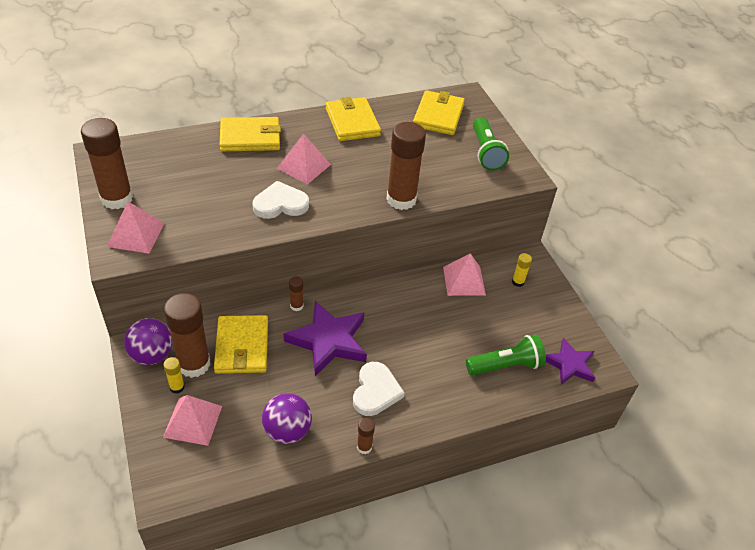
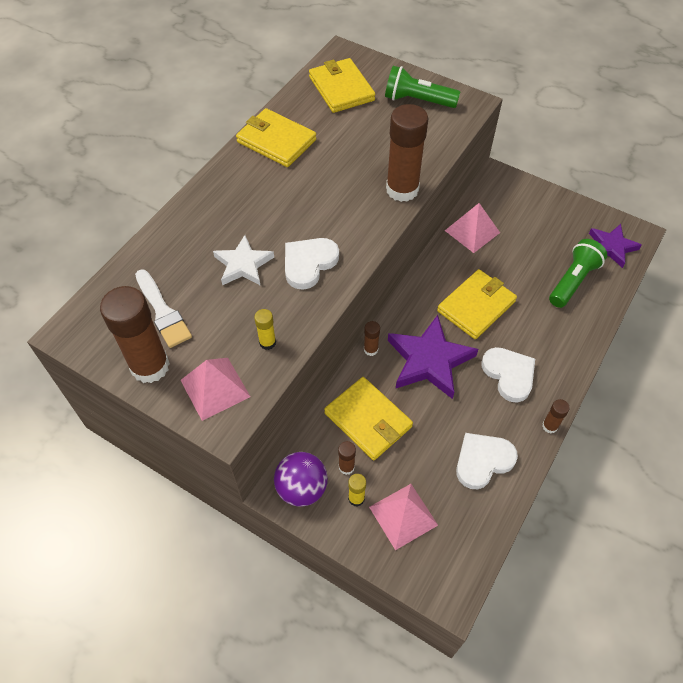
camera: 35 degrees left, 10 degrees up
brown glue stick [164,293,210,378] -> brown glue stick [338,441,356,475], size x0.44
yellow wallet [220,117,281,152] -> yellow wallet moved to [437,269,517,339]
purple ball [262,393,312,444] -> white heart [456,433,518,489]
pink pyramid [277,133,331,185] -> none
green flashlight [473,117,509,171] -> green flashlight turned 150 degrees clockwise [385,66,460,108]
yellow glue stick [512,253,532,287] -> yellow glue stick moved to [254,309,276,350]
none -> white brush [135,269,192,348]
none -> white star [213,235,274,285]

